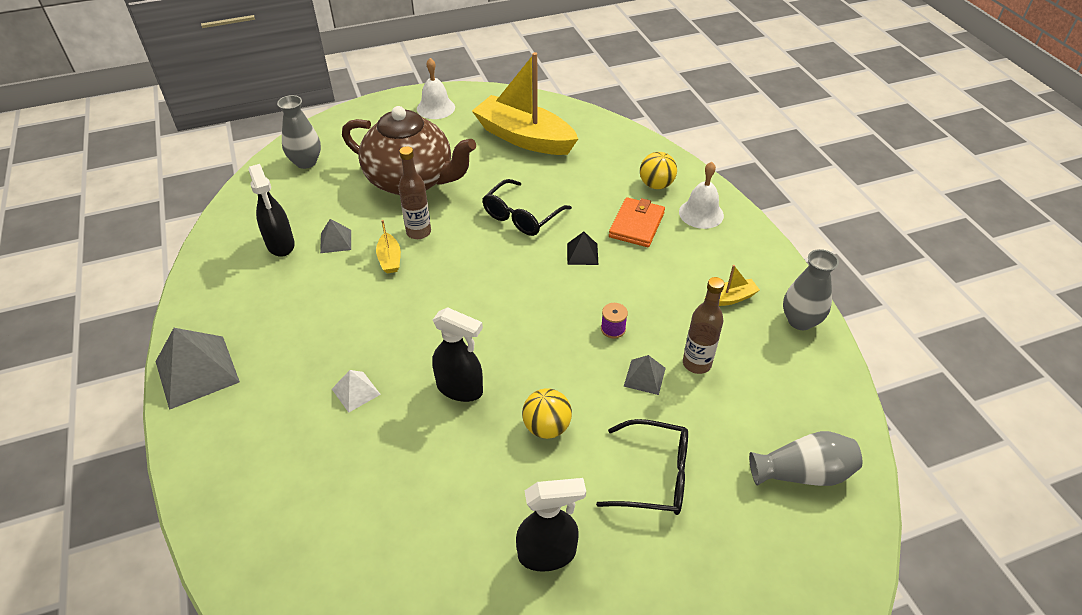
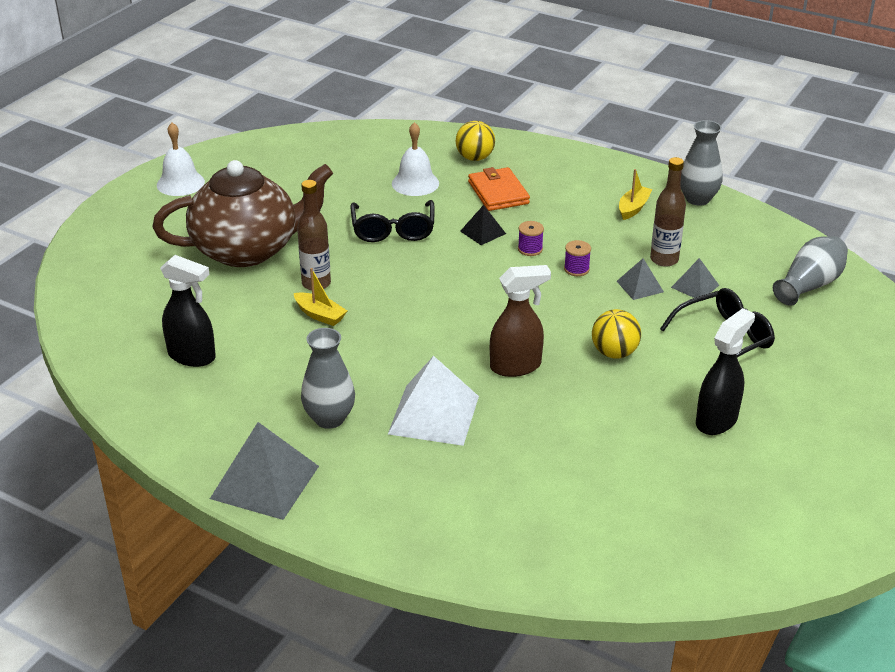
camera: 40 degrees left, 10 degrees down
grey vase [277,95,321,169] -> grey vase moved to [301,328,355,429]
grey pyramid [320,219,351,253] -> grey pyramid moved to [671,258,719,298]
white pyramid [332,370,381,413] -> white pyramid [388,356,479,446], size x1.93
black spray bottle [432,307,483,402] -> brown spray bottle [490,265,551,377]
yellow boat [472,52,578,155] -> none
white bell [679,162,724,229] -> white bell moved to [392,122,439,196]
none -> purple spool [518,221,544,256]

